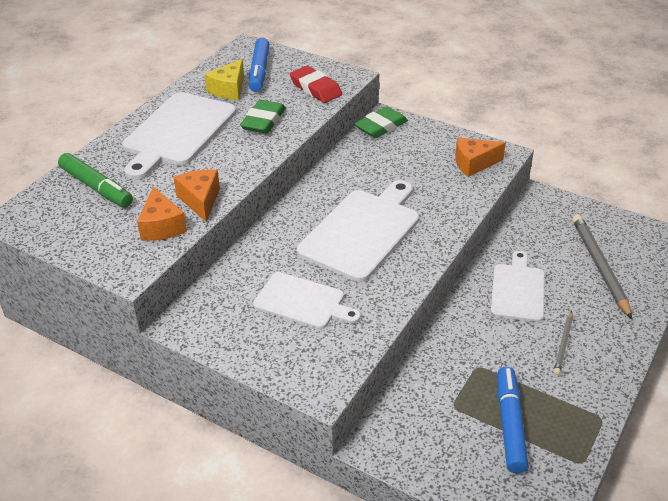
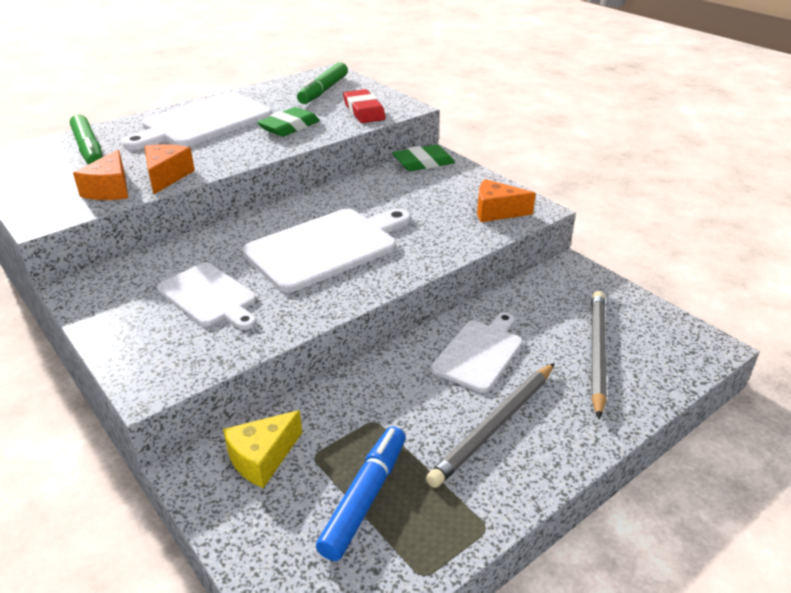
camera: 20 degrees right, 5 degrees down
yellow cheese [204,59,244,100] -> yellow cheese moved to [223,410,302,488]
blue marker [249,38,270,92] -> green marker [297,62,348,104]
grey pencil [553,311,573,375] -> grey pencil [426,363,555,488], size x1.84

